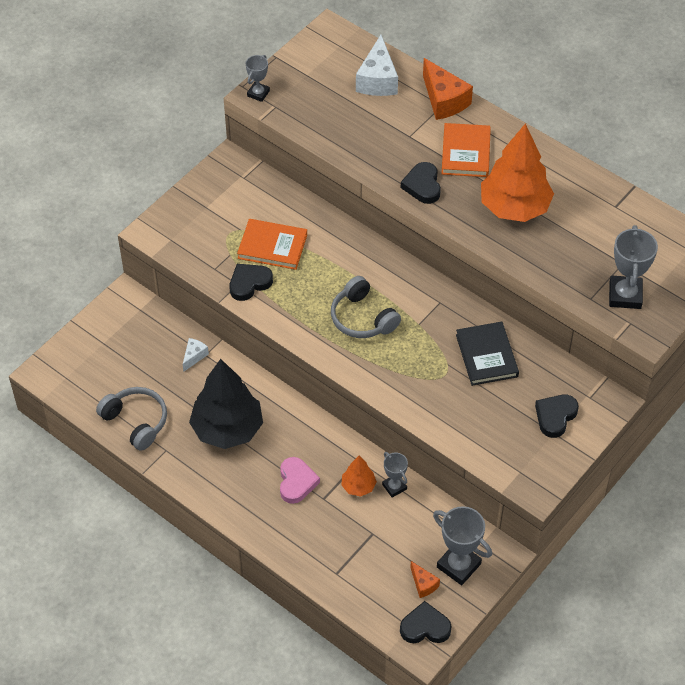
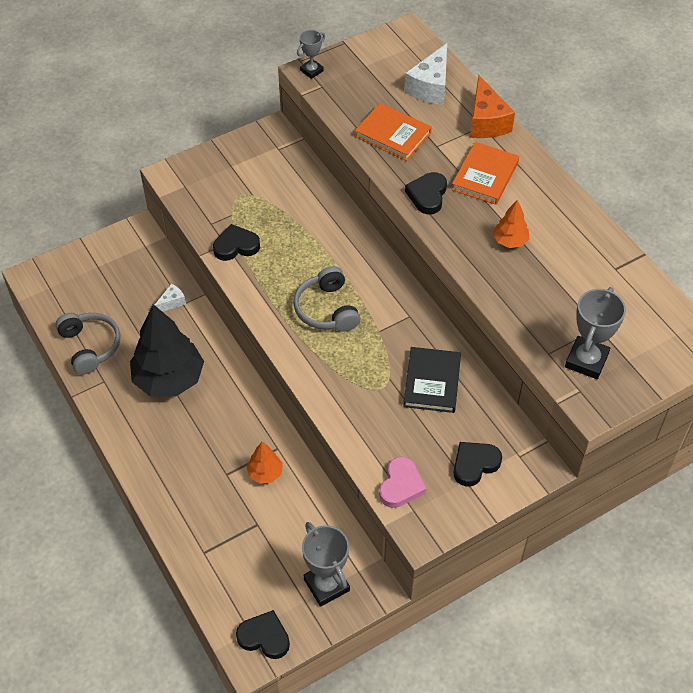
camera: 20 degrees right, 0 degrees up
orange book [237,219,307,270] -> orange book moved to [355,103,432,161]
pink heart [280,457,320,504] -> pink heart moved to [379,457,426,508]
grey trophy [382,452,408,498] -> none
orange cheese [410,561,440,598] -> none
orange tree [481,123,554,222] -> orange tree [493,200,529,248], size x0.47

